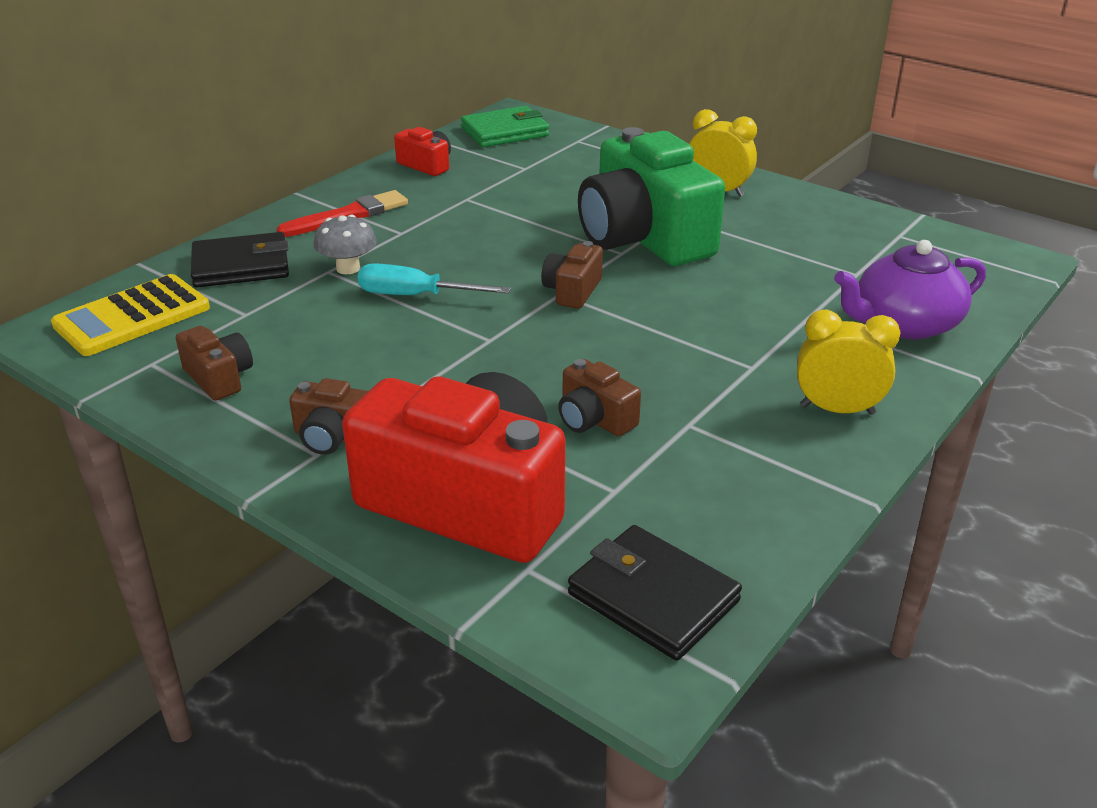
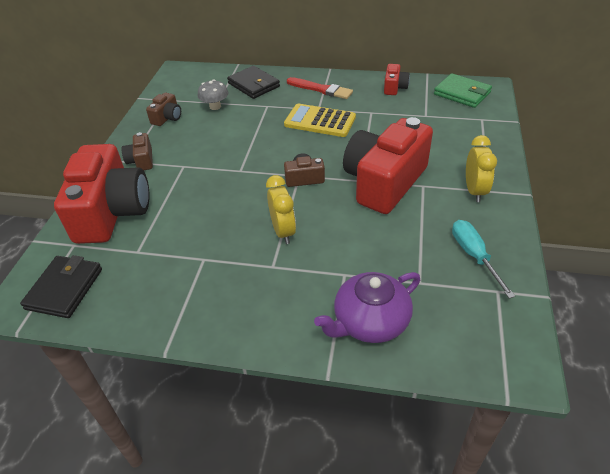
camera: 65 degrees right, 10 degrees up
yellow calculator [51,274,210,356] -> yellow calculator moved to [284,104,356,137]
grey mushroom [313,215,377,274] -> grey mushroom moved to [198,79,229,110]
turquoise screwdriver [358,263,511,295] -> turquoise screwdriver moved to [452,220,515,299]
brown camera [558,359,641,437] -> none
green camera [578,127,725,266] -> red camera [343,117,433,214]
yellow clock [797,310,901,415] -> yellow clock moved to [266,175,296,244]
purple teapot [834,240,986,339] -> purple teapot turned 75 degrees counterclockwise [314,272,420,343]

